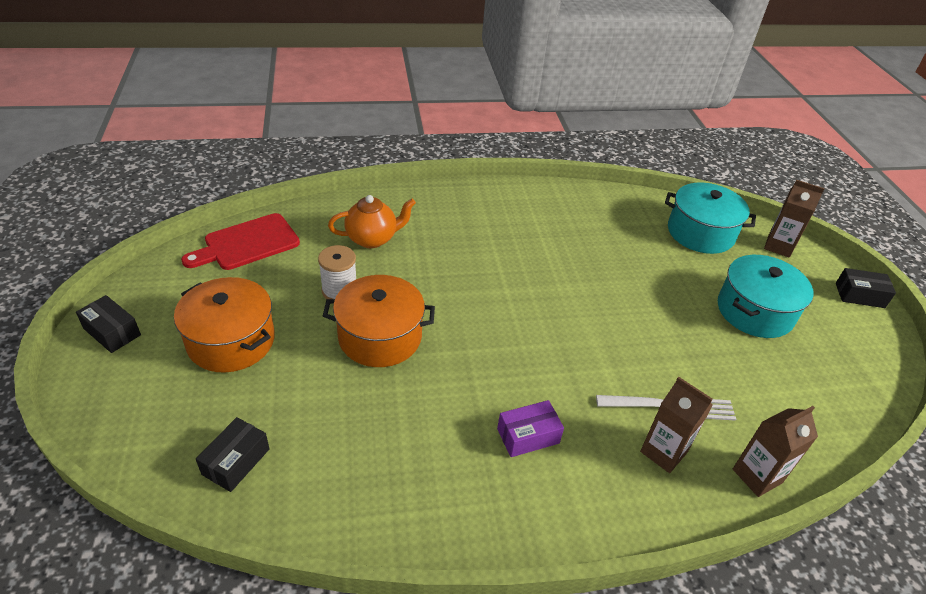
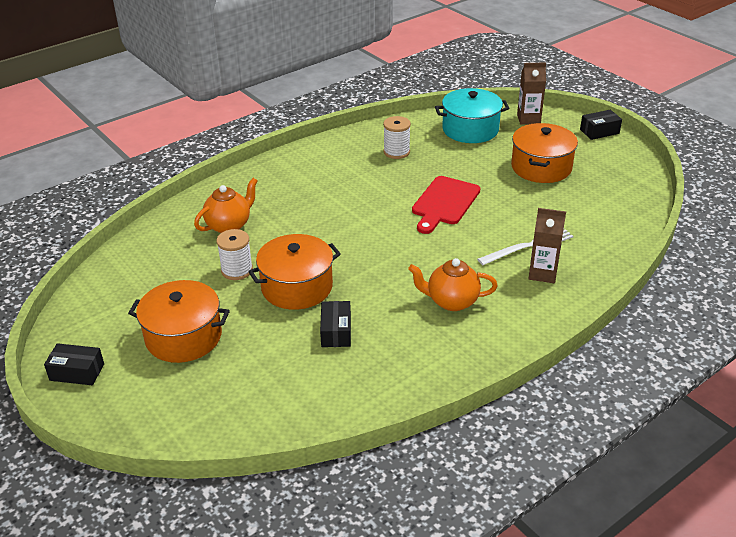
camera: 25 degrees left, 5 degrees down
red cutting board [181,213,300,270] -> red cutting board moved to [412,176,480,234]
black box [196,417,270,492] -> black box moved to [320,301,351,347]
purple box [497,400,564,457] -> orange teapot [408,258,498,311]
turquoise pot [718,255,814,338] -> orange pot [511,123,578,183]
brown carton [733,406,818,497] -> none
none -> white spool [383,116,411,159]

